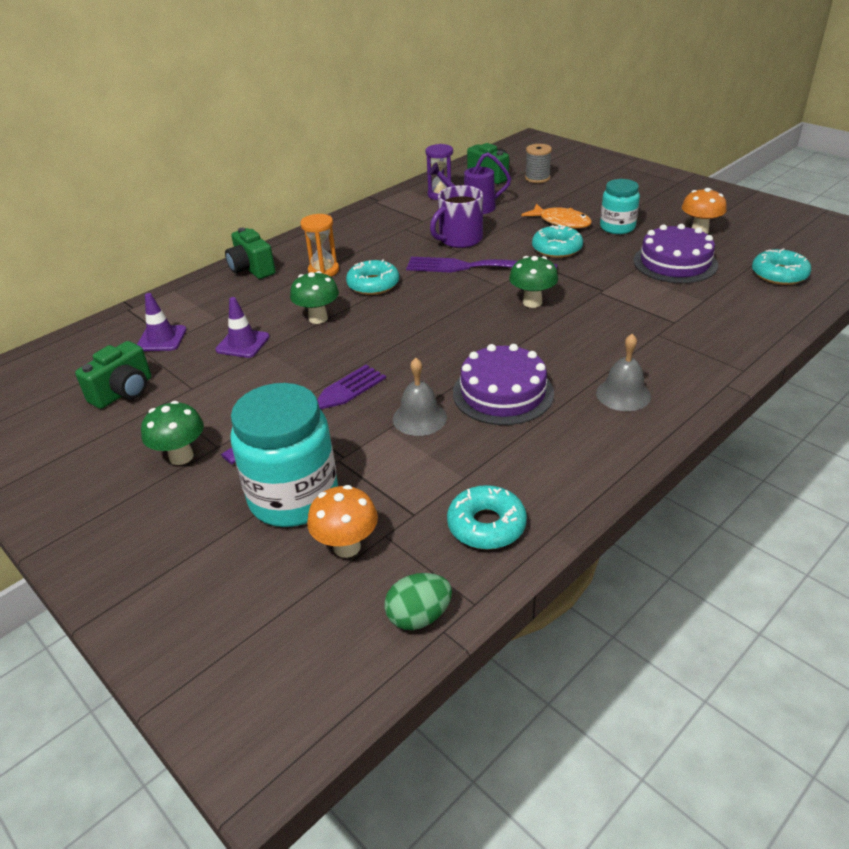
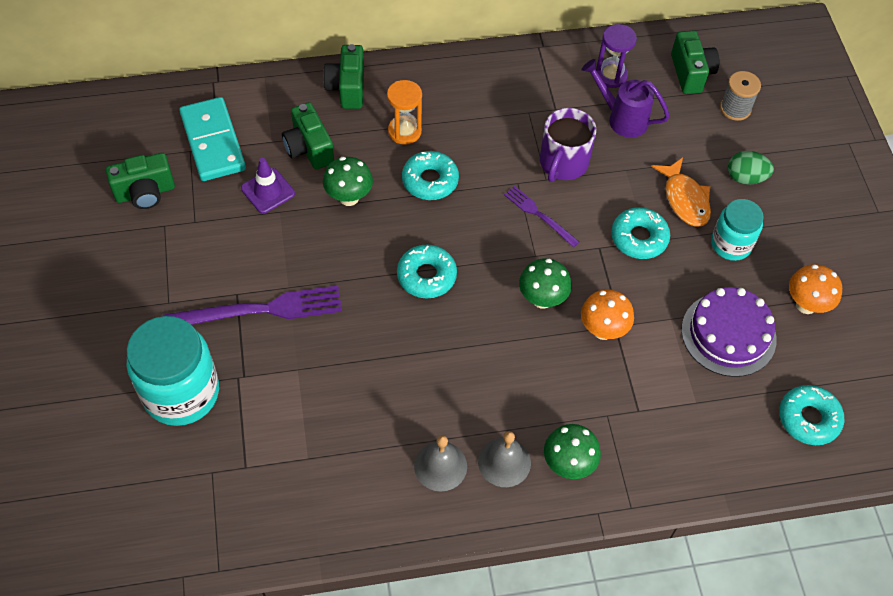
camera: 30 degrees right, 20 degrees up
purple traffic cone [137,293,187,351] -> turquoise domino [179,97,246,181]
green mushroom [141,401,204,465] -> green mushroom moved to [544,424,601,479]
orange mushroom [307,485,378,558] -> orange mushroom moved to [581,289,634,340]
green egg [384,573,452,630] -> green egg moved to [728,151,774,185]
grey bell [393,358,447,436] -> grey bell moved to [414,435,467,492]
purple fork [406,257,557,273] -> purple fork [504,186,579,247], size x0.55
purple mug [430,185,483,248] -> purple mug turned 60 degrees counterclockwise [540,108,596,182]
turquoise donut [447,485,527,550] -> turquoise donut moved to [397,245,457,298]
purple cake [453,344,554,425] -> none
none -> green camera [282,102,334,170]

